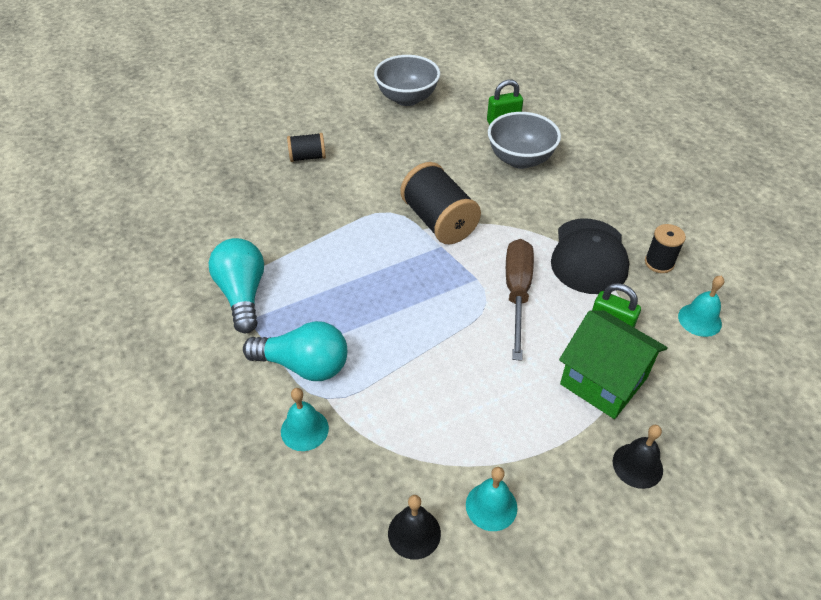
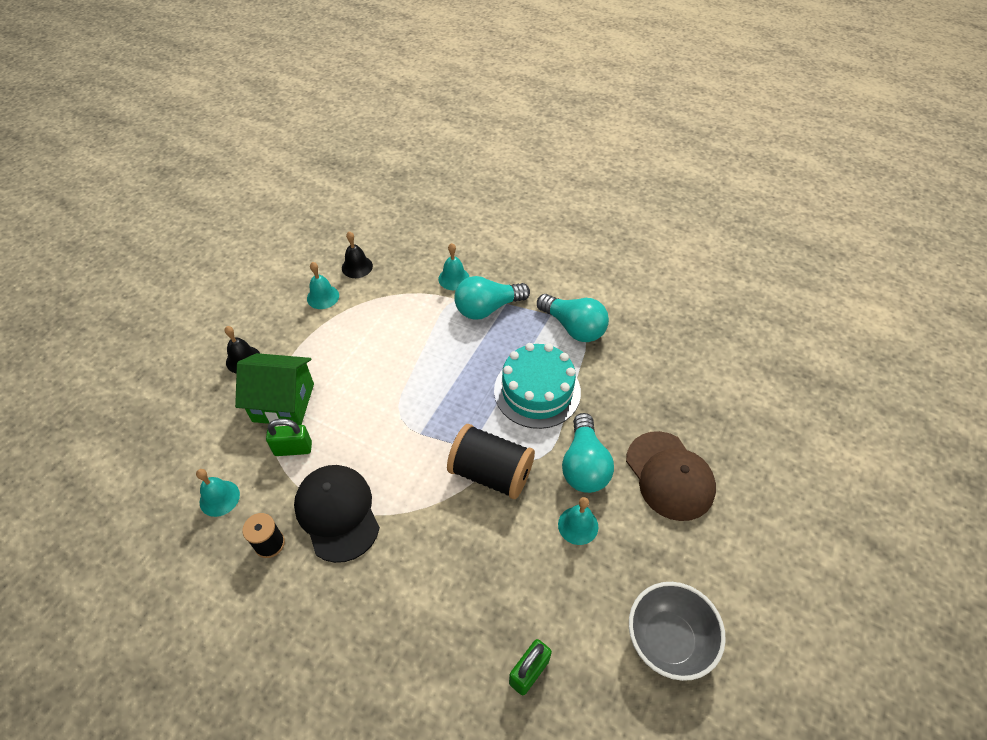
camera: 145 degrees right, 5 degrees up
black spool [287,133,326,162] -> brown cap [626,431,716,521]
grey bowl [488,112,561,169] -> none
brown screwdriver [506,239,534,361] -> none
none -> turquoise cake [494,343,581,429]
none -> turquoise bell [558,497,598,545]
none -> turquoise light bulb [562,413,614,493]

